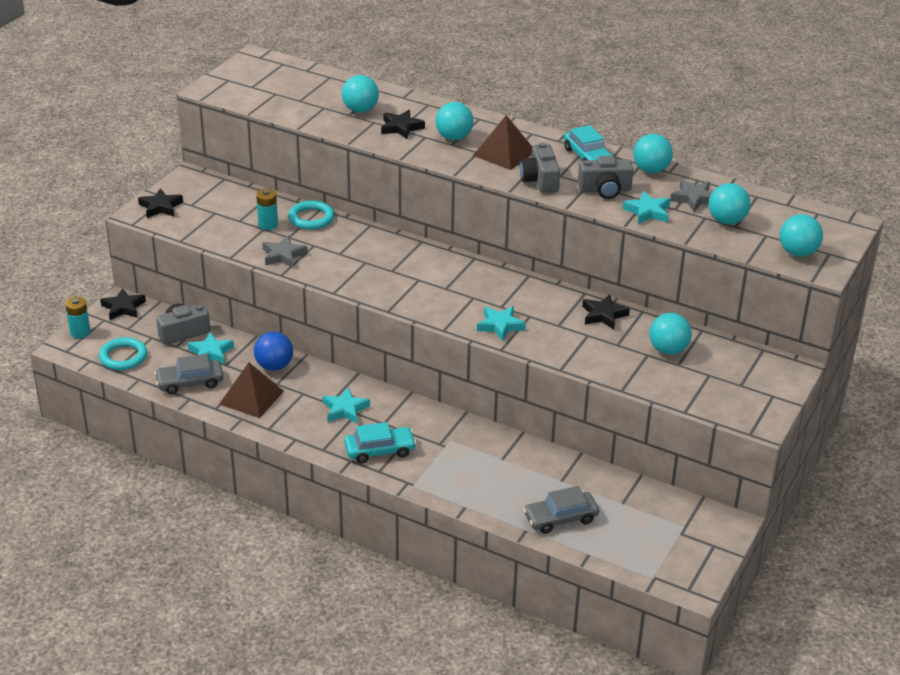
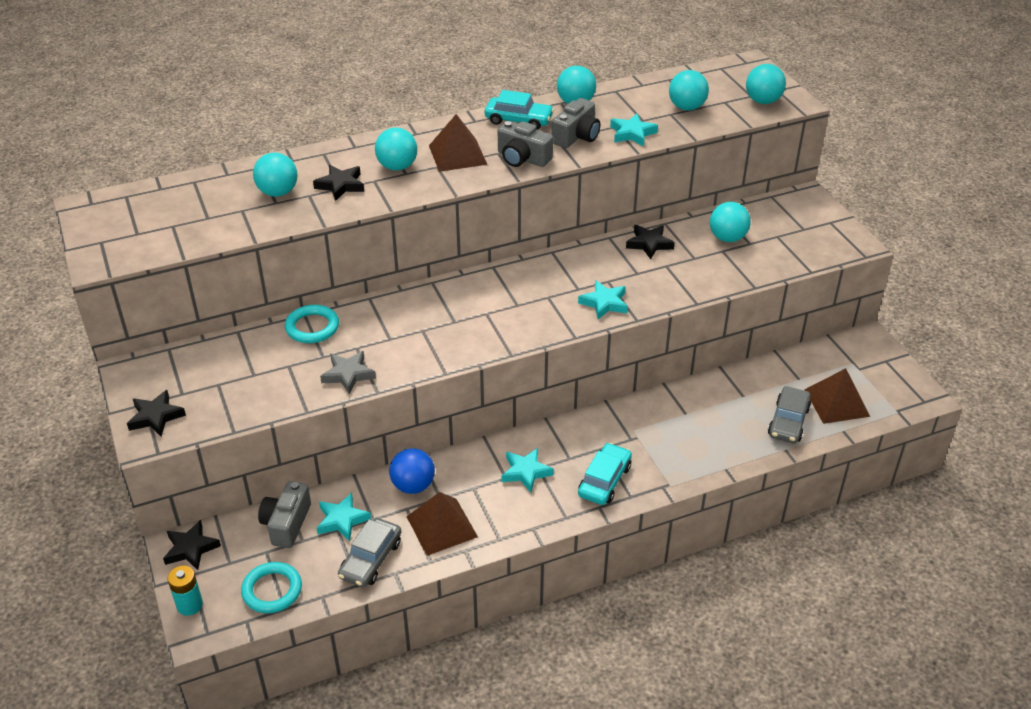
camera: 50 degrees left, 5 degrees up
turquoise battery [256,188,278,230] -> none
grey star [670,180,711,212] -> none
none -> brown pyramid [804,368,870,424]

